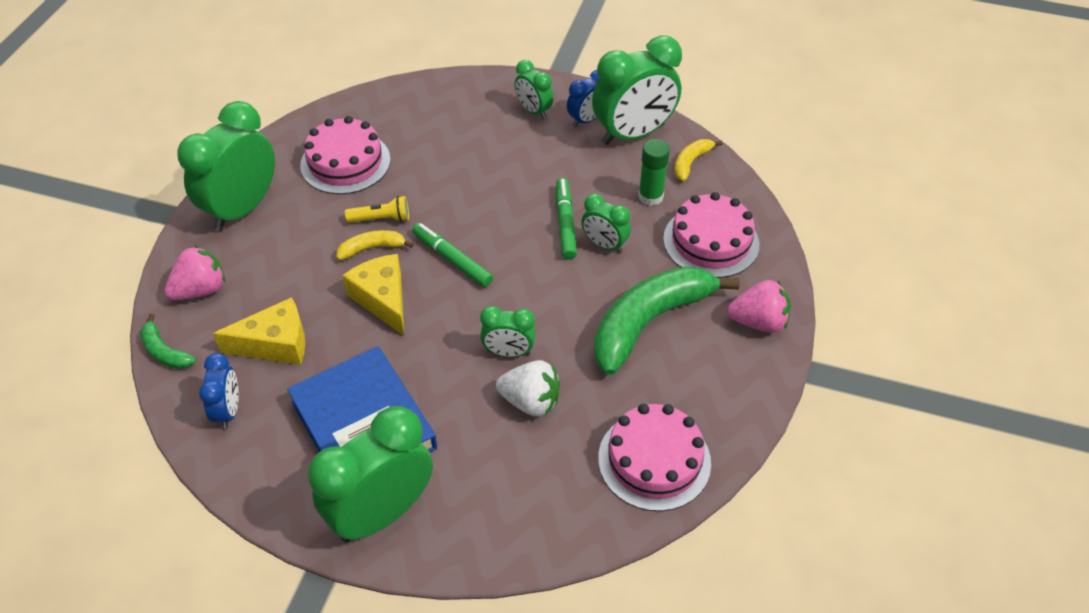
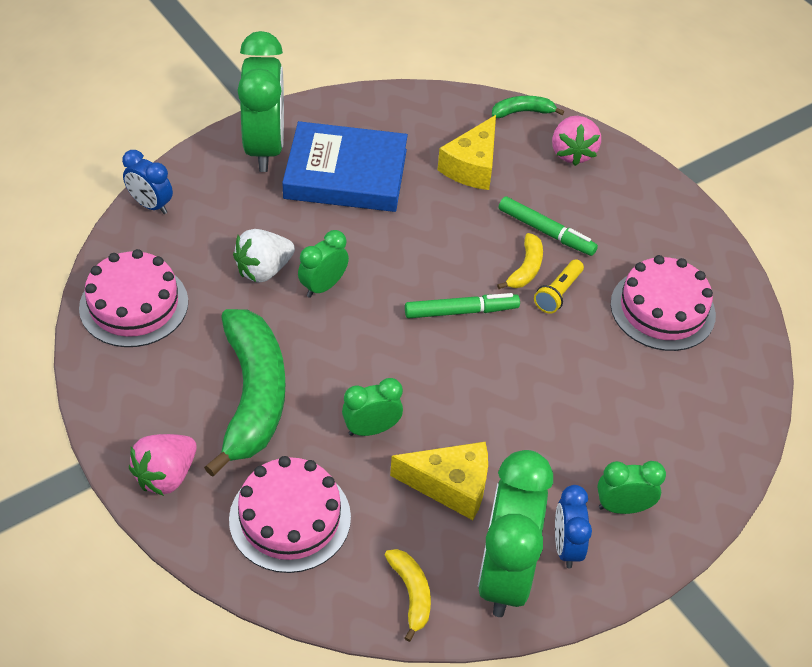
camera: 125 degrees right, 0 degrees up
green clock [177,101,275,231] -> none
blue clock [199,353,239,429] -> blue clock moved to [122,150,173,214]
yellow cheese [342,254,404,336] -> yellow cheese moved to [390,442,488,520]
green marker [556,178,577,260] -> green marker moved to [499,196,598,256]
green glue stick [638,139,670,206] -> none

